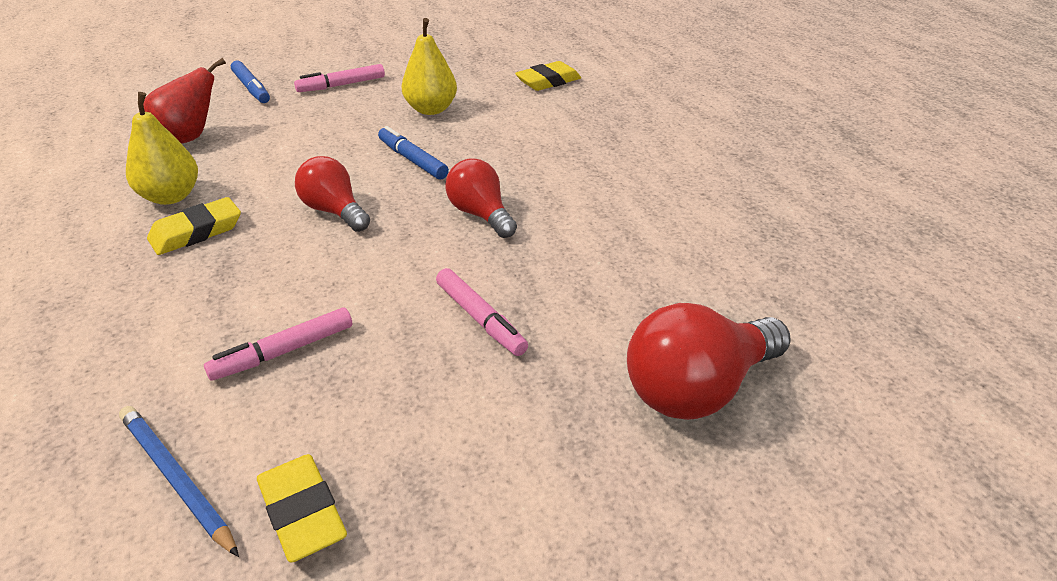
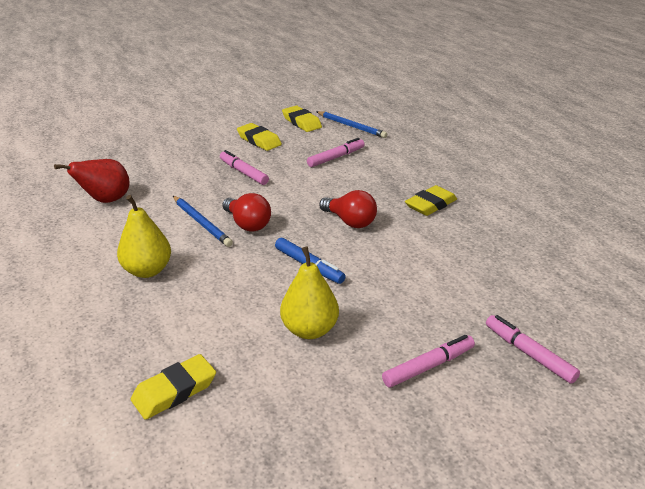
camera: 175 degrees right, 5 degrees down
yellow pear [126,92,198,205] -> yellow pear moved to [117,195,171,278]
red pear [143,58,226,144] -> red pear moved to [54,159,130,203]
blue marker [231,60,270,103] -> pink marker [486,315,580,384]
red light bulb [627,303,791,420] -> none
none -> blue pencil [173,196,233,247]
none -> yellow eraser [237,123,282,151]

